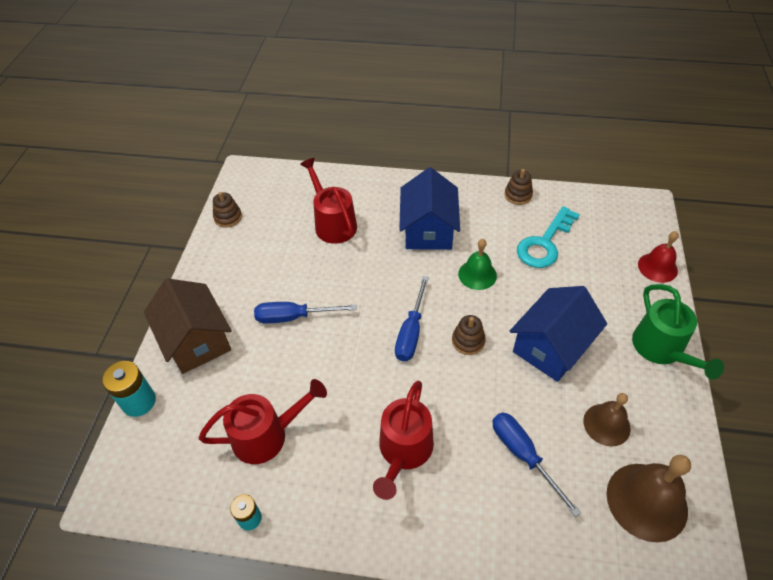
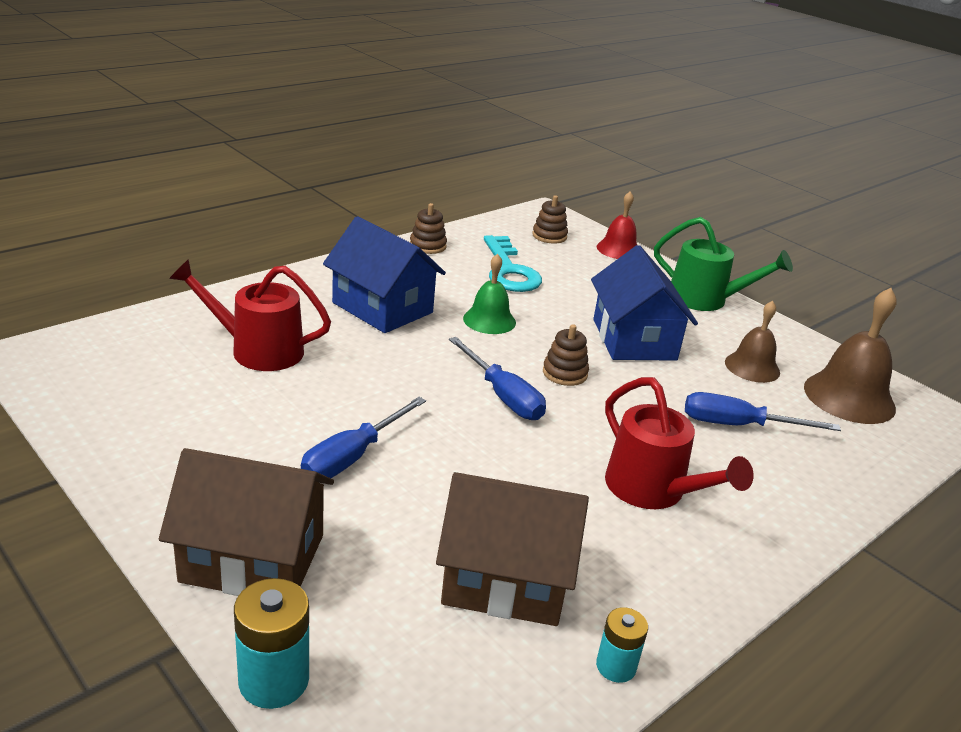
camera: 55 degrees left, 20 degrees down
red watering can [199,379,327,464] -> brown house [436,472,589,626]
brown stacking toy [213,192,242,228] -> brown stacking toy moved to [532,195,568,244]

